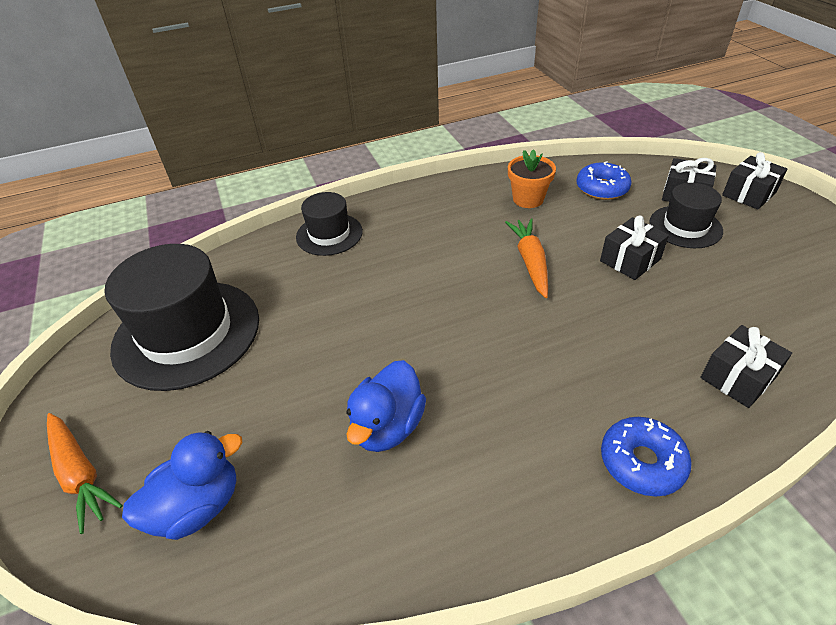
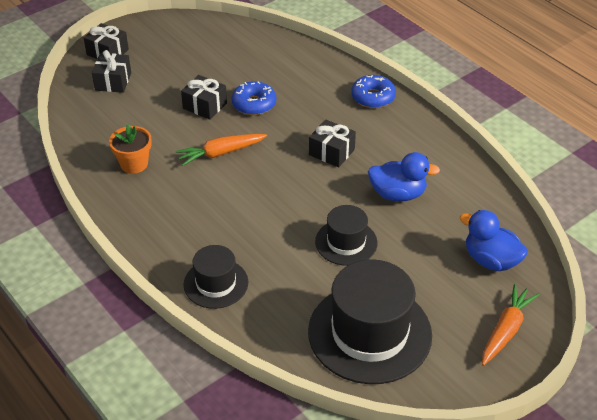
camera: 110 degrees left, 0 degrees up
blue donut [576,161,632,200] -> blue donut moved to [232,81,276,115]
black hat [649,183,723,248] -> black hat moved to [315,205,377,266]
black gift [700,325,792,408] -> black gift moved to [309,120,356,167]

